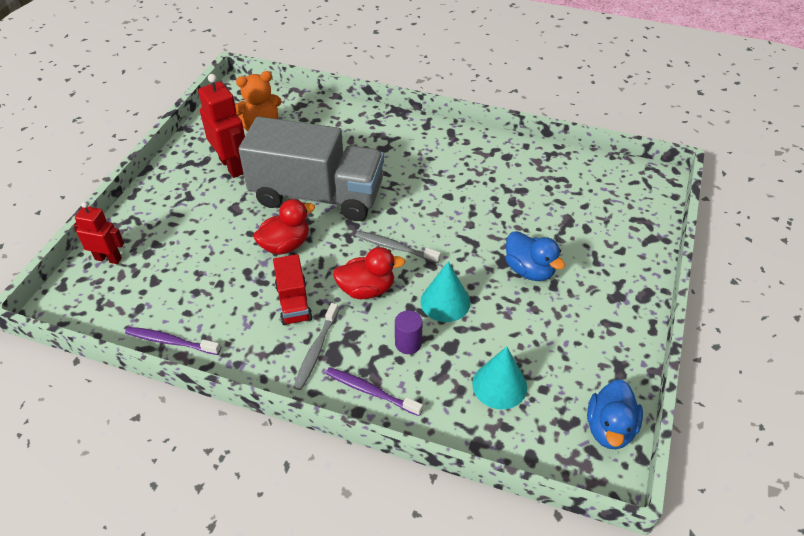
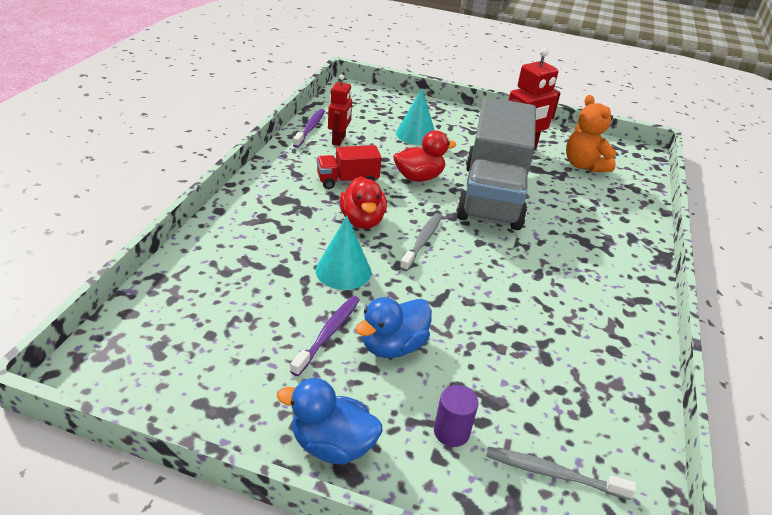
camera: 85 degrees right, 10 degrees down
red robot [74,202,124,264] -> red robot moved to [328,75,352,146]
red duck [253,199,315,255] -> red duck turned 75 degrees counterclockwise [393,130,456,182]
grey toothbrush [294,303,339,390] -> grey toothbrush moved to [486,447,636,500]
purple toothbrush [326,367,423,416] -> purple toothbrush moved to [290,296,360,376]
purple cylinder [395,310,423,354] -> purple cylinder moved to [434,385,478,447]
turquoise cone [472,347,527,409] -> turquoise cone moved to [396,89,434,145]
blue duck [587,379,643,449] -> blue duck moved to [277,378,382,464]

